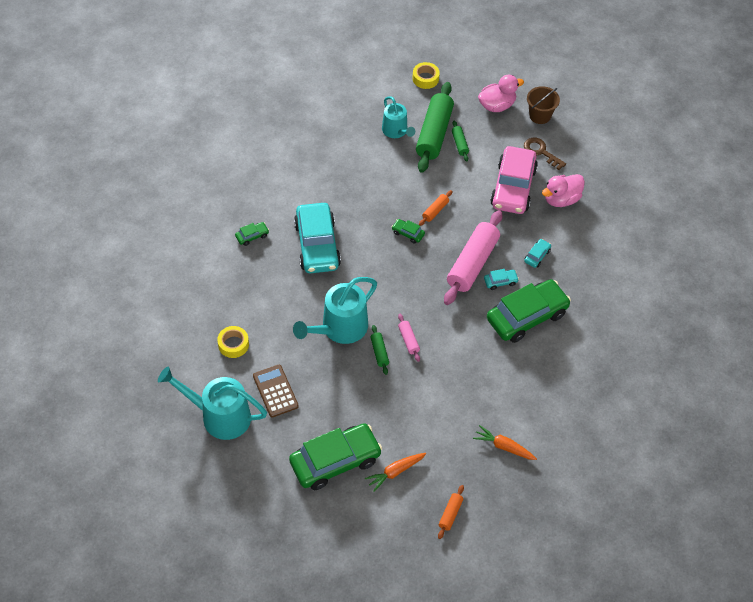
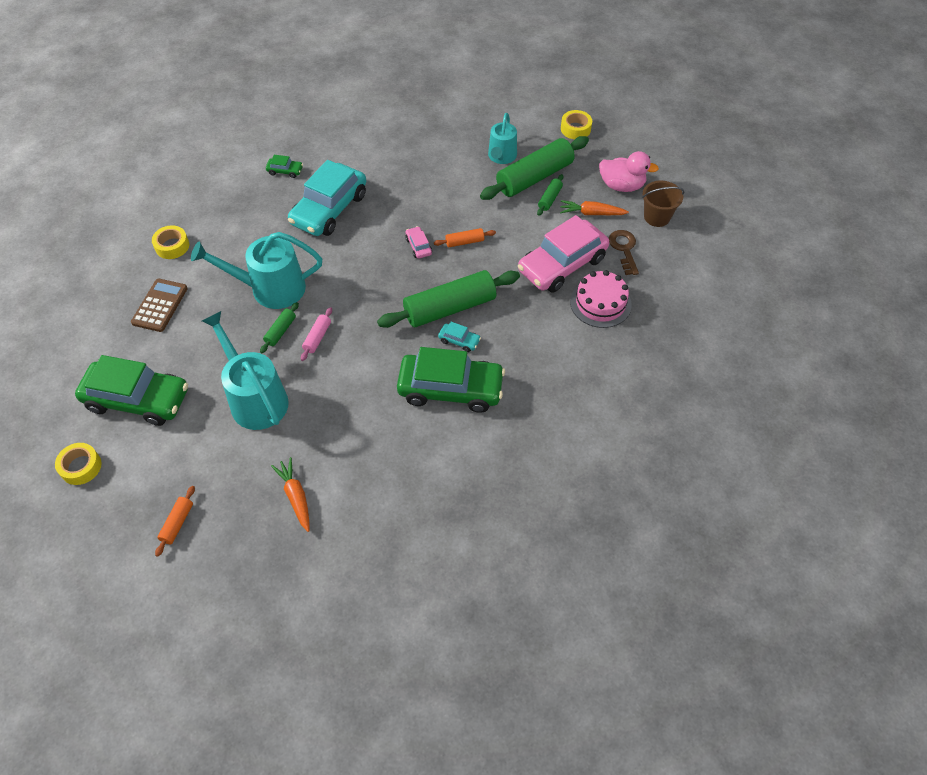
camera: 40 degrees right, 0 degrees up
turquoise watering can [158,367,267,440] -> turquoise watering can moved to [202,311,289,430]
orange carrot [365,453,426,492] -> orange carrot moved to [560,200,629,215]
green car [392,219,425,243] -> pink car [405,226,432,259]
orange rolling pin [438,485,464,539] -> orange rolling pin turned 45 degrees counterclockwise [155,486,195,557]
pink rolling pin [444,210,502,305] -> green rolling pin [377,270,520,328]
turquoise car [524,239,551,268] -> none
pink duck [542,174,585,207] -> pink cake [570,270,632,328]
none -> yellow tape [55,443,101,485]

